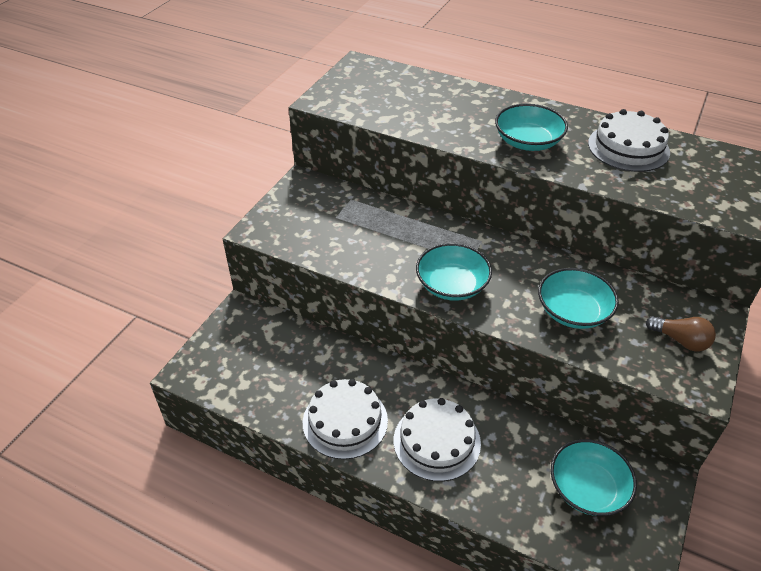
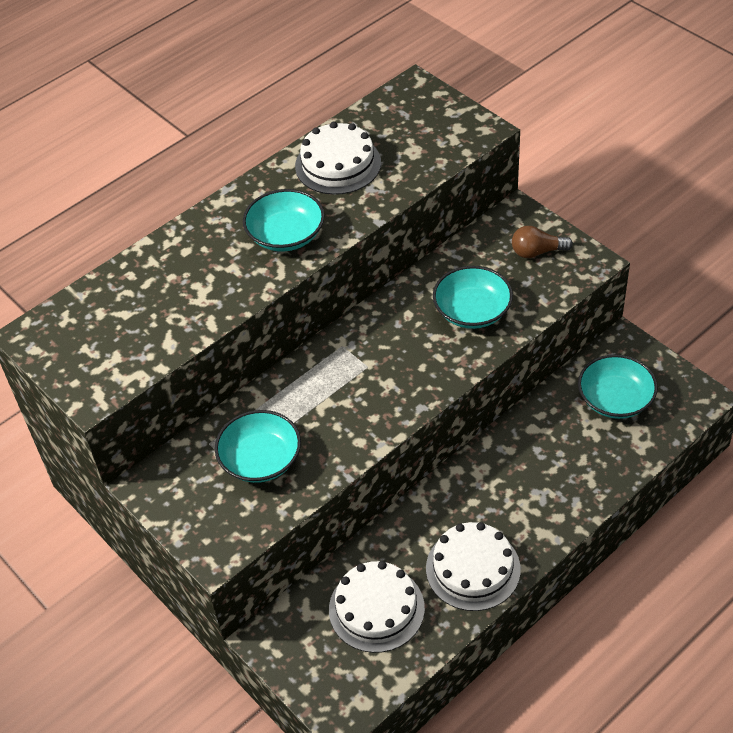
camera: 65 degrees left, 5 degrees up
white cake [394,398,481,481] -> white cake moved to [329,561,425,653]
turquoise bowl [416,243,492,301] -> turquoise bowl moved to [215,410,301,483]
brown light bulb [646,316,716,352] -> brown light bulb turned 150 degrees counterclockwise [512,226,573,258]

